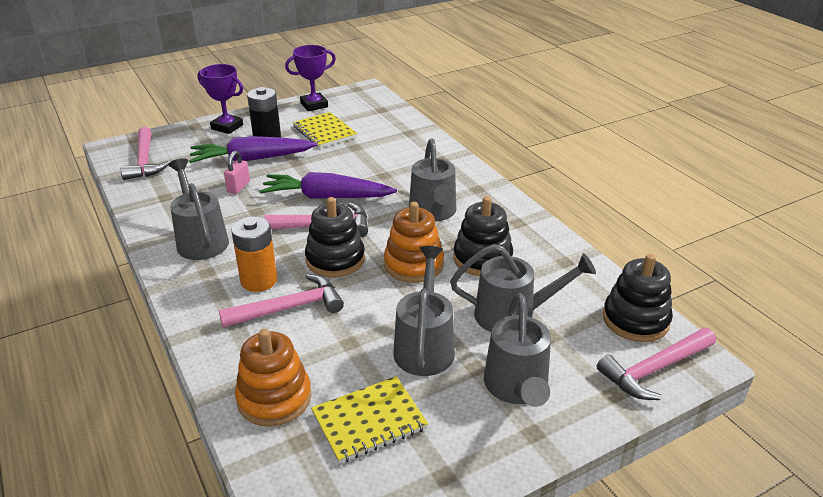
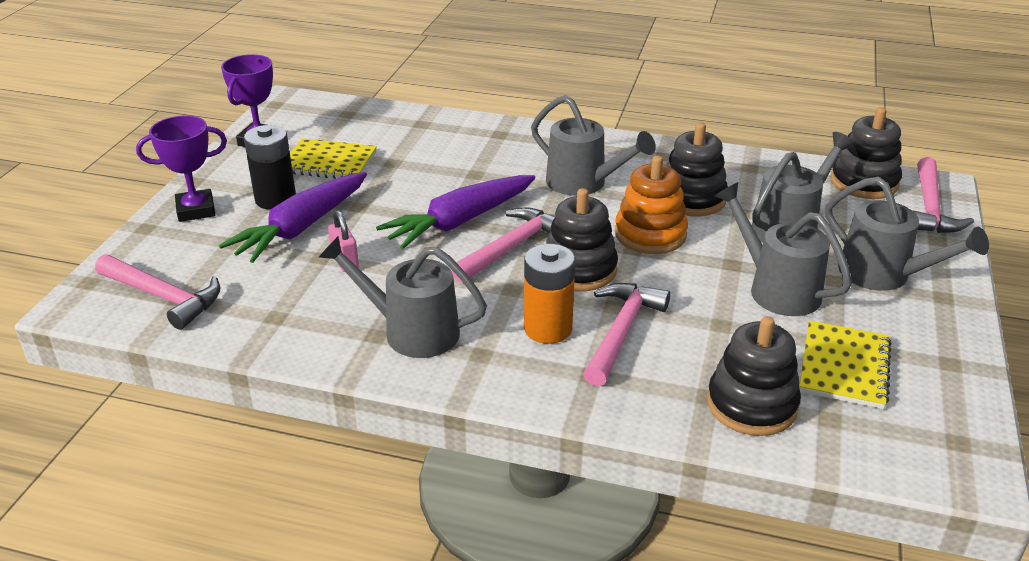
camera: 45 degrees left, 0 degrees up
orange stacking toy [235,329,311,427] -> black stacking toy [707,316,801,436]

